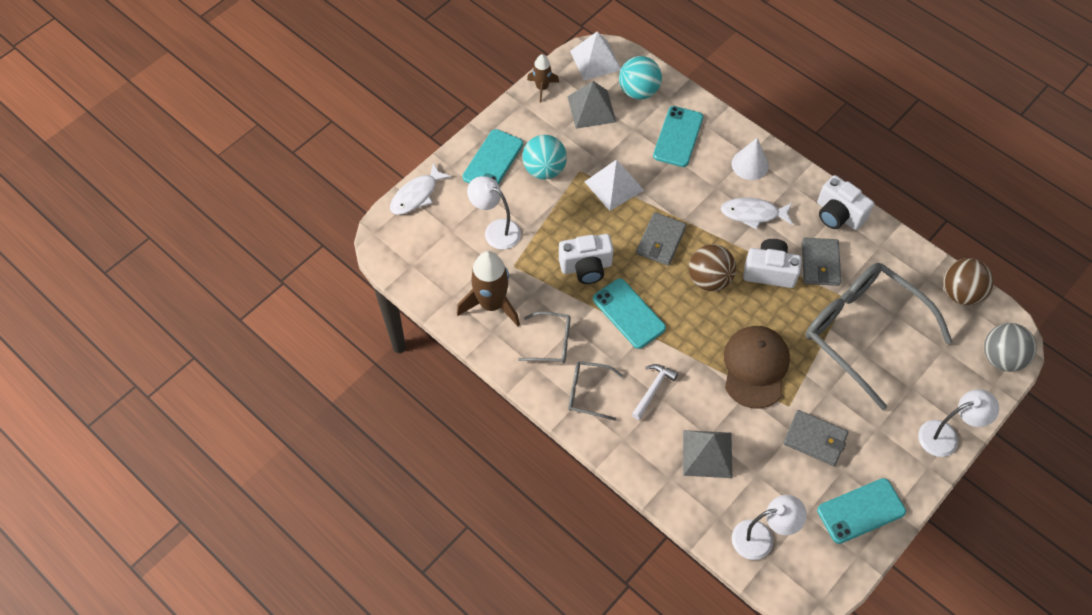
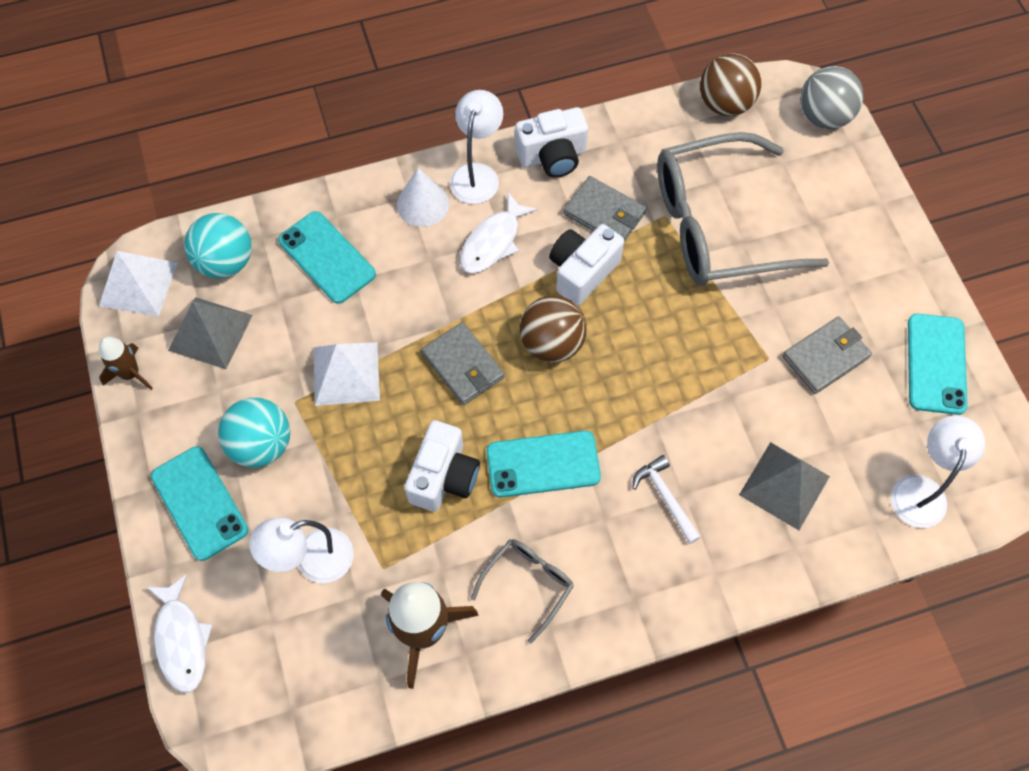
camera: 60 degrees left, 5 degrees up
grey glasses [568,361,624,421] -> none
brown cap [724,326,790,409] -> none
white lamp [918,389,999,457] -> white lamp moved to [450,90,503,204]

